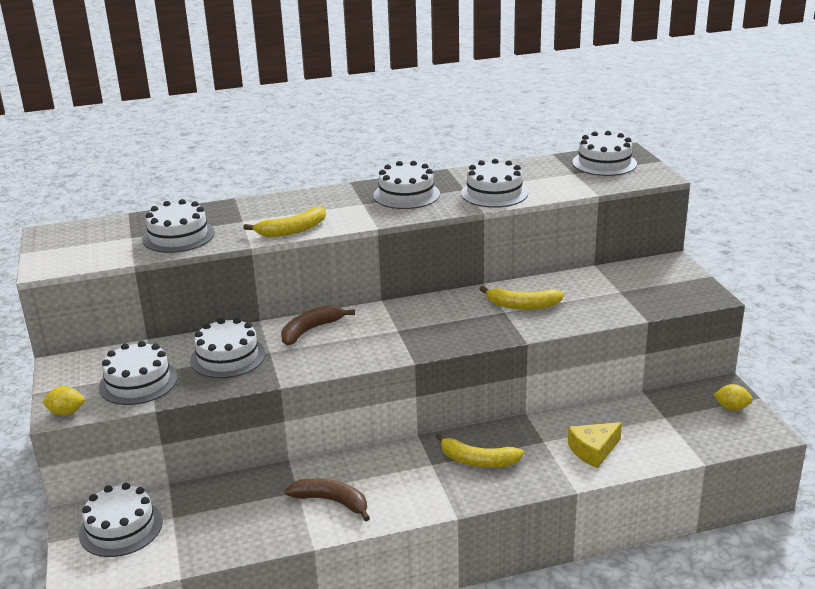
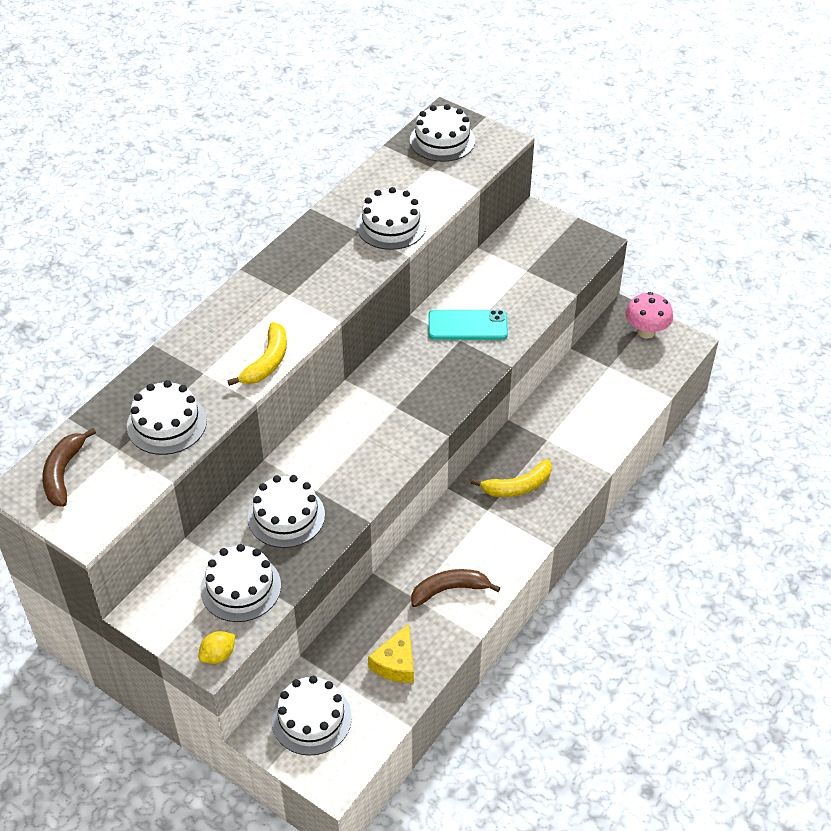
camera: 40 degrees left, 20 degrees up
brown banana [281,305,355,345] -> brown banana moved to [42,428,96,507]
white cake [373,161,440,209] -> none
yellow banana [480,286,564,310] -> turquoise phone [428,310,508,340]
yellow cheese [568,422,622,468] -> yellow cheese moved to [368,623,414,683]
yellow lemon [713,384,753,411] -> pink mushroom [625,292,673,339]

